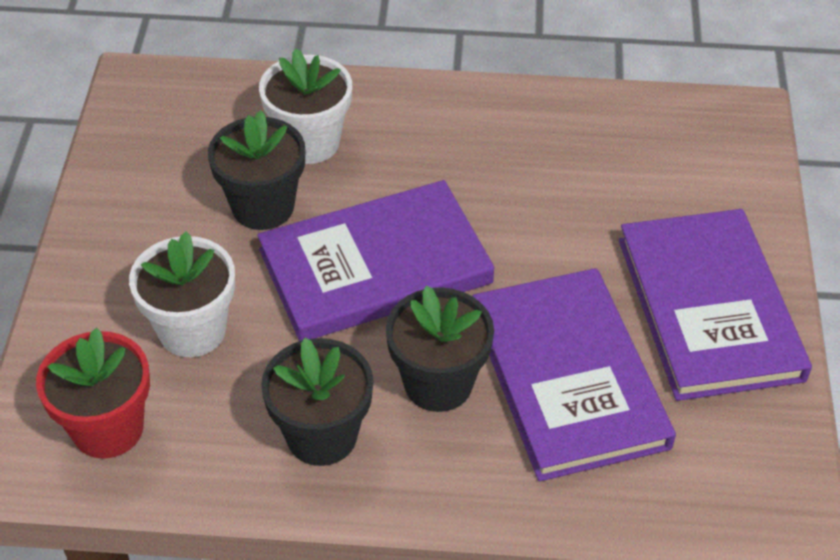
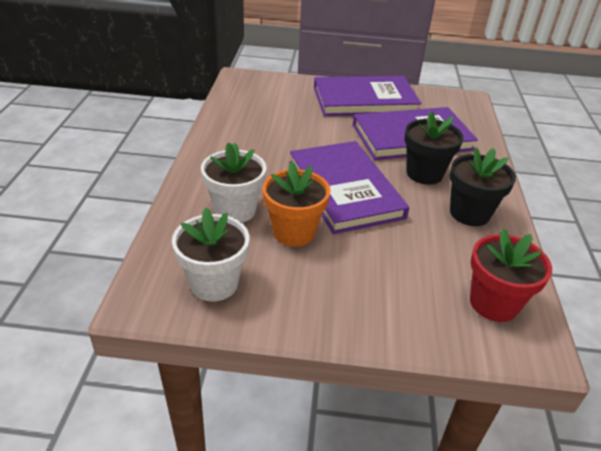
camera: 90 degrees left, 10 degrees down
white flower pot [129,232,235,357] -> white flower pot moved to [172,208,250,301]
black flower pot [208,110,305,230] -> orange flower pot [263,162,331,247]

